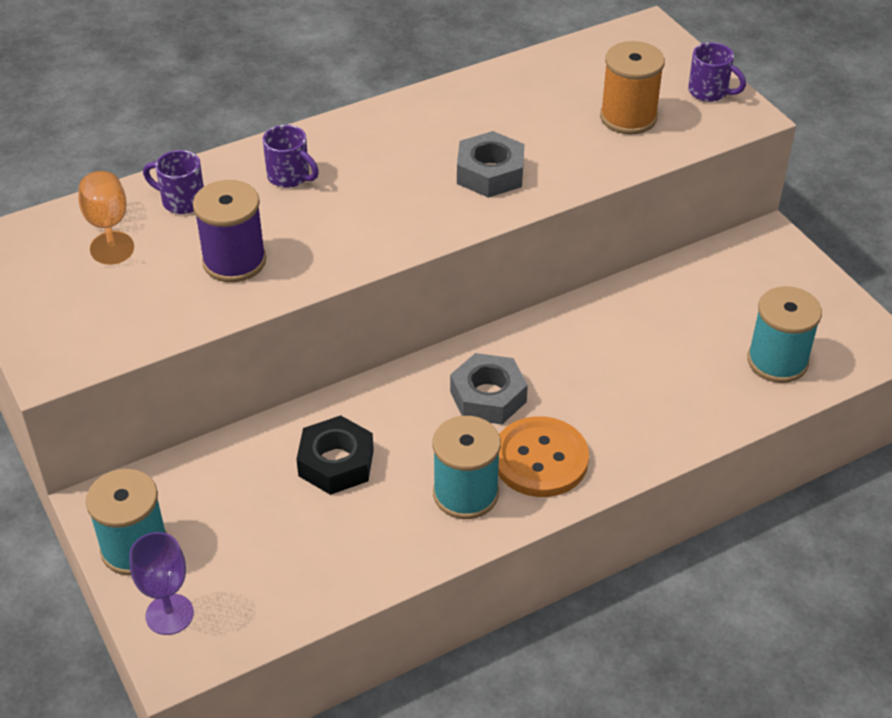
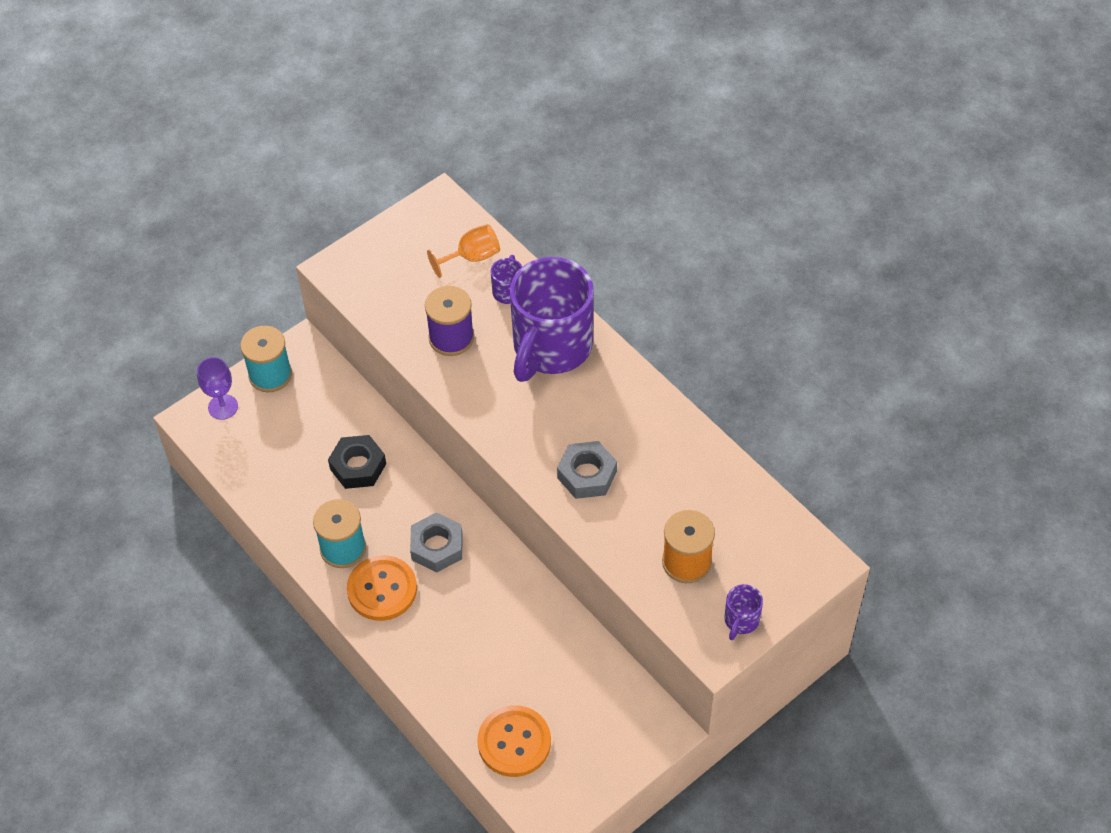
camera: 80 degrees right, 10 degrees up
purple mug [263,125,319,188] -> purple mug [510,257,594,382], size x2.47
turquoise spool [747,286,822,383] -> orange button [477,705,551,777]

